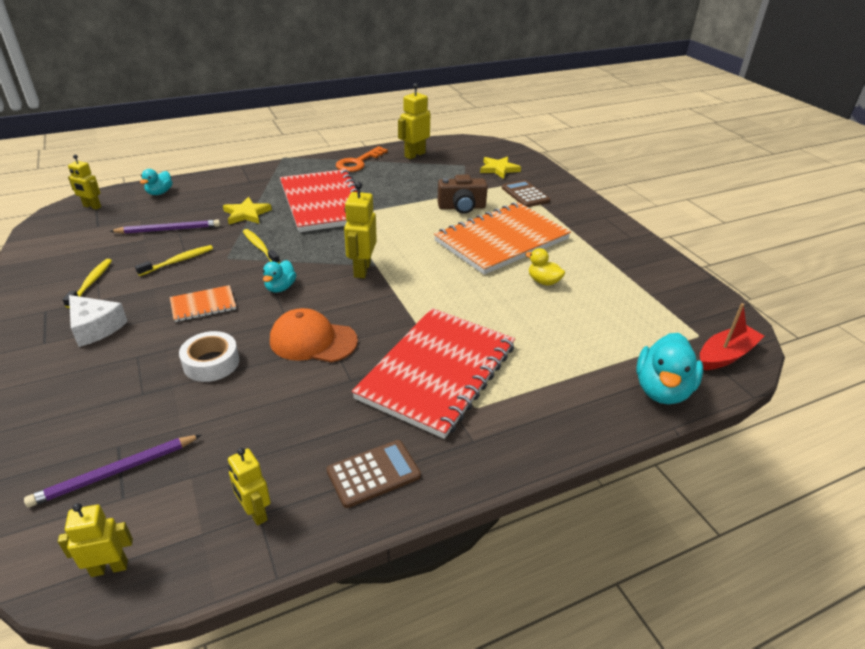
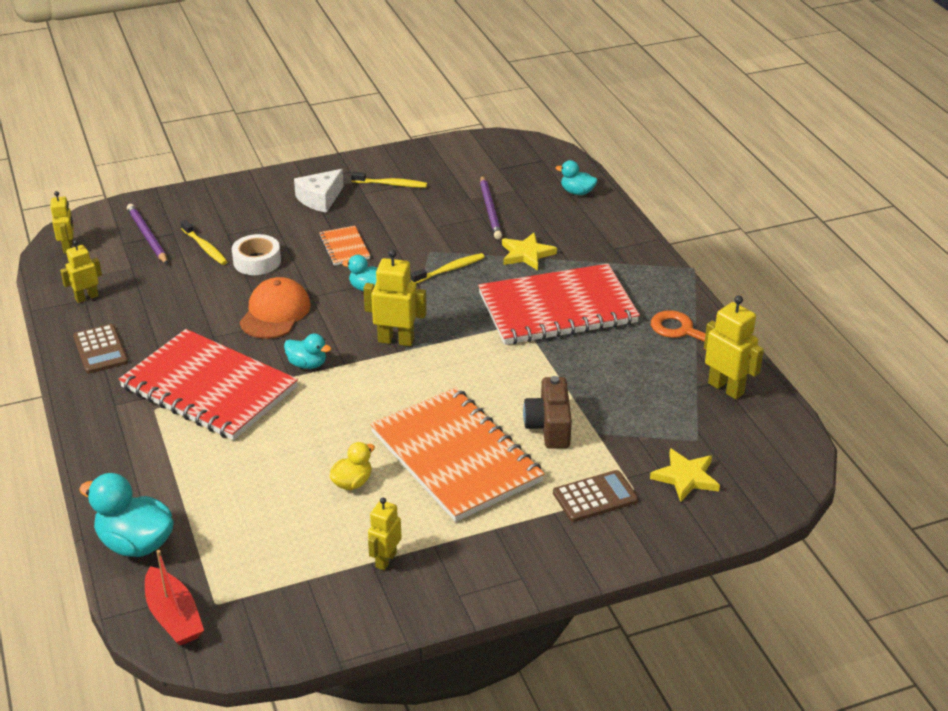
camera: 95 degrees right, 0 degrees up
yellow robot [68,155,101,210] -> yellow robot moved to [368,498,402,570]
yellow toothbrush [135,245,213,276] -> yellow toothbrush moved to [181,220,228,265]
none -> turquoise duck [284,334,331,369]

